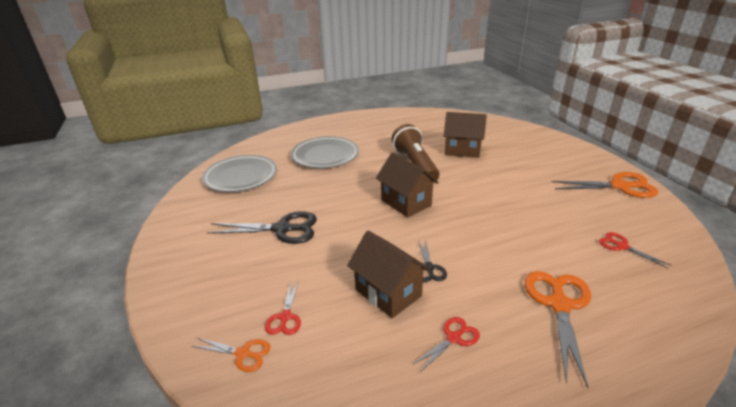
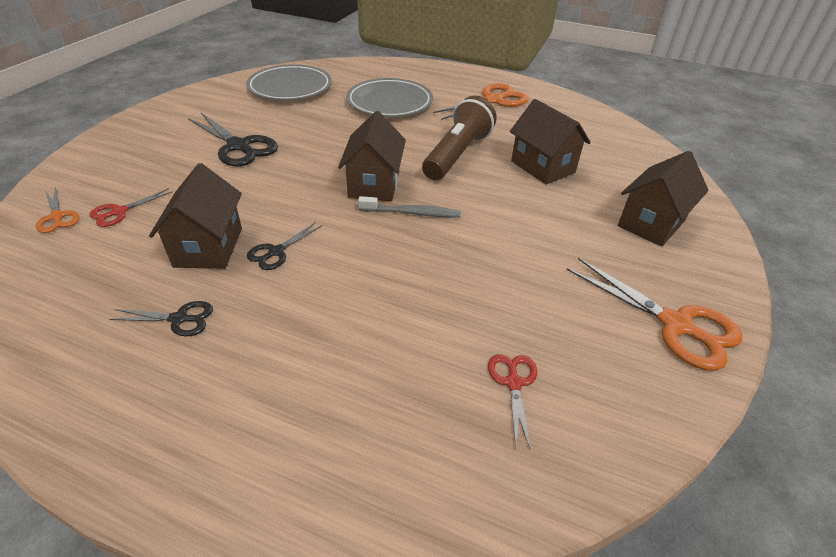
camera: 40 degrees right, 10 degrees up
red scissors [412,317,480,372] -> black scissors [109,301,213,337]
orange scissors [525,271,591,388] -> orange scissors moved to [433,83,528,120]
none -> grey toothbrush [358,196,461,218]
none -> brown house [618,151,709,247]

